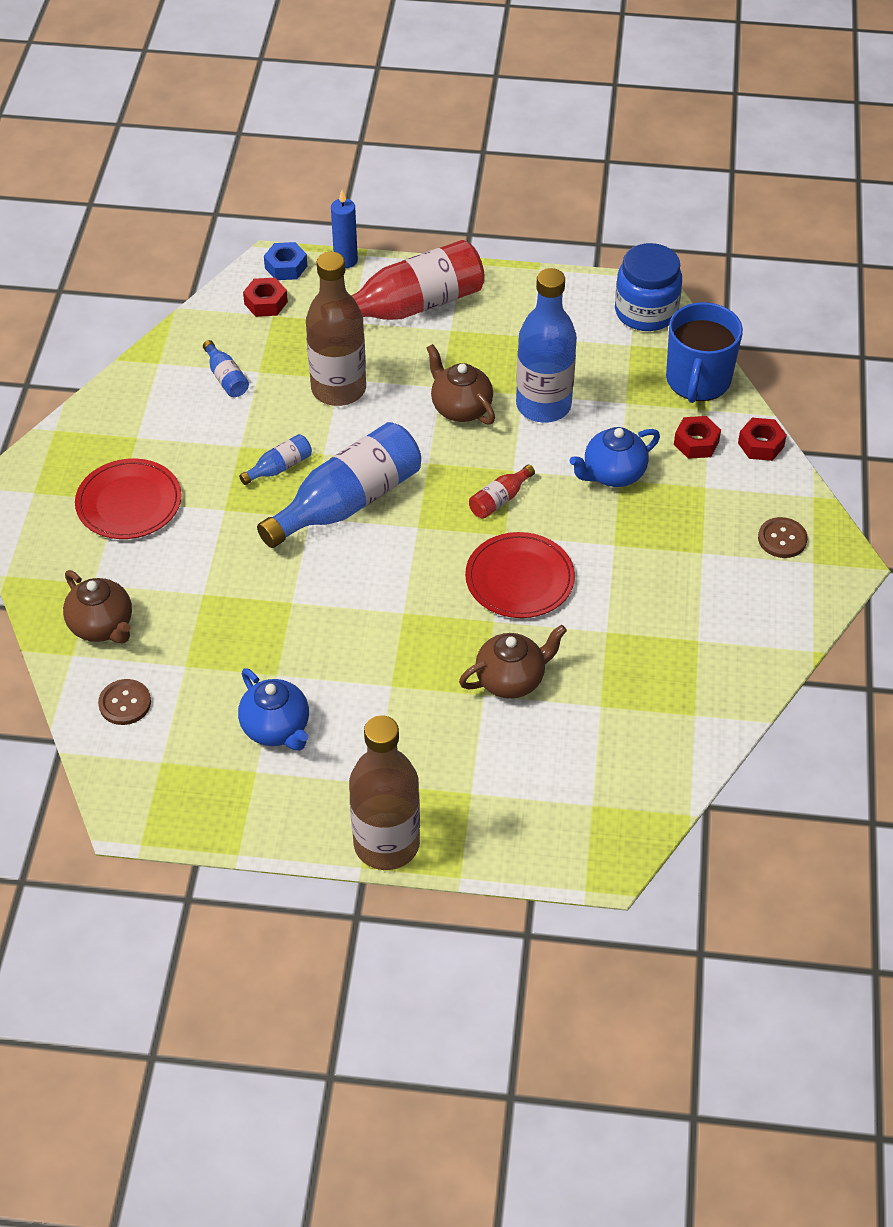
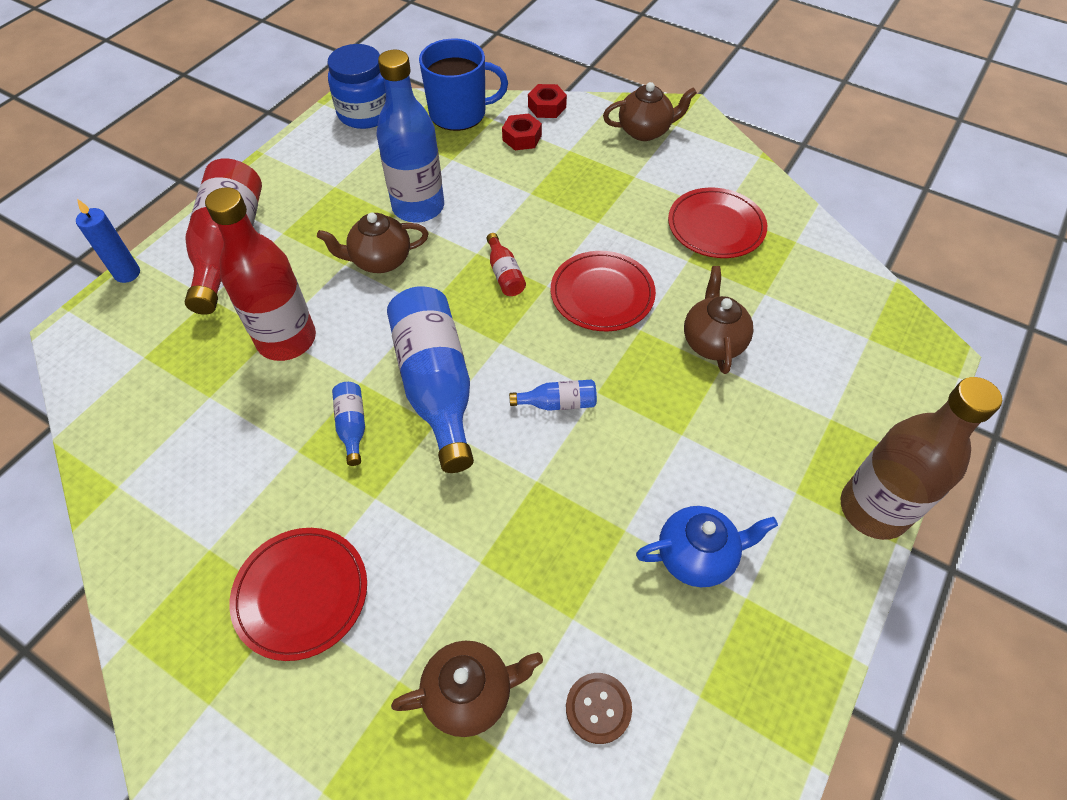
camera: 65 degrees left, 5 degrees up
blue bottle [203,340,249,397] -> blue bottle moved to [509,379,597,411]
red nut [243,278,288,317] -> none
blue nut [264,242,307,280] -> none
brown bottle [306,252,366,406] -> red bottle [205,187,316,361]
blue teapot [570,427,660,487] -> none
blue mug [666,302,743,403] -> blue mug turned 45 degrees counterclockwise [419,39,508,131]
brown button [758,517,808,558] -> brown teapot [603,82,697,141]
none -> red plate [668,187,767,258]

